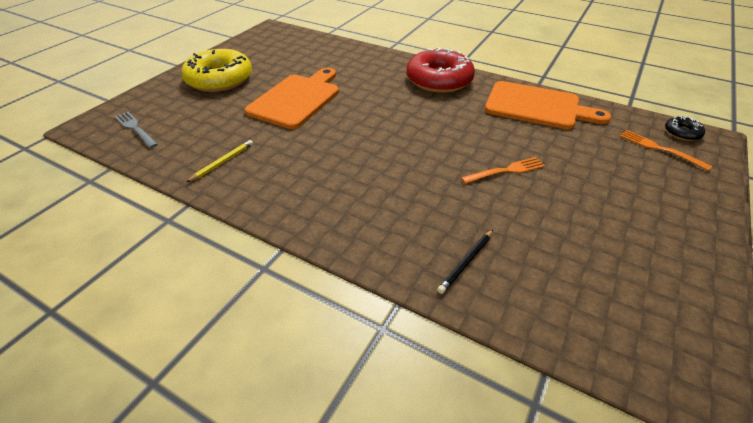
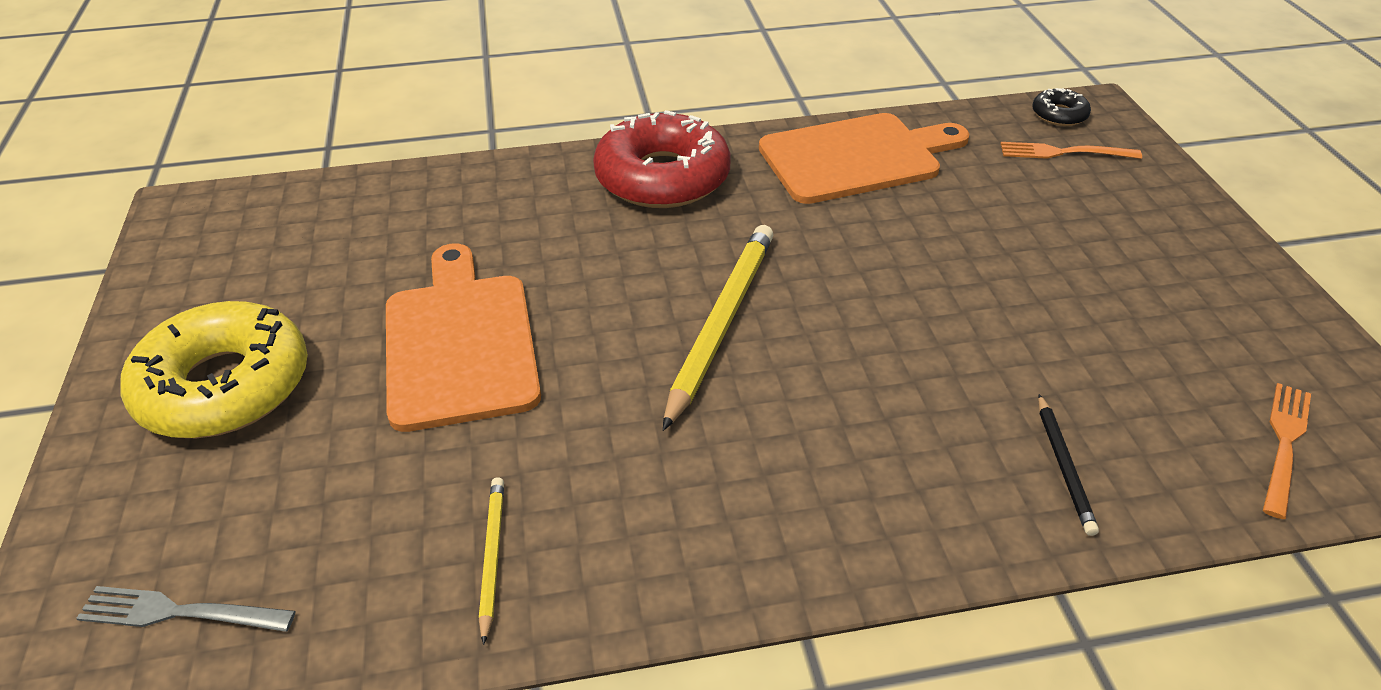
camera: 40 degrees left, 0 degrees up
orange fork [461,157,545,184] -> orange fork moved to [1263,383,1311,519]
none -> yellow pencil [663,225,774,431]

